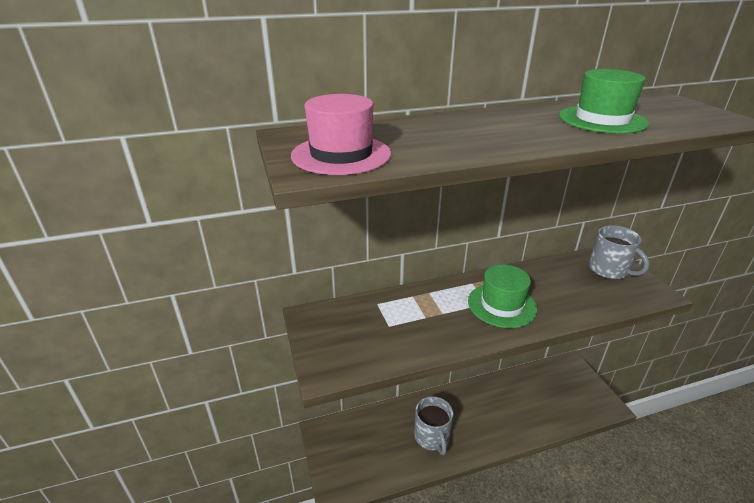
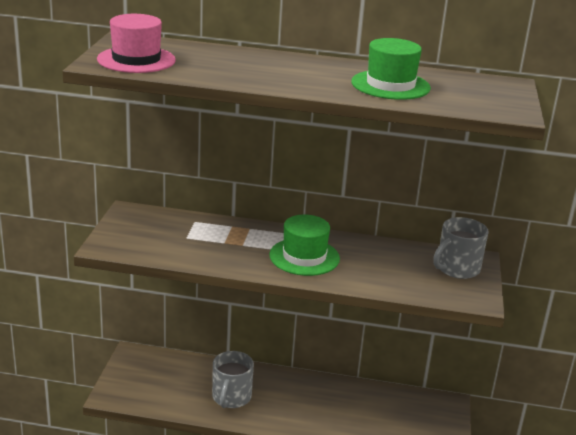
camera: 25 degrees right, 5 degrees down
grey mug [589,225,650,279] -> grey mug turned 60 degrees clockwise [433,217,489,279]

